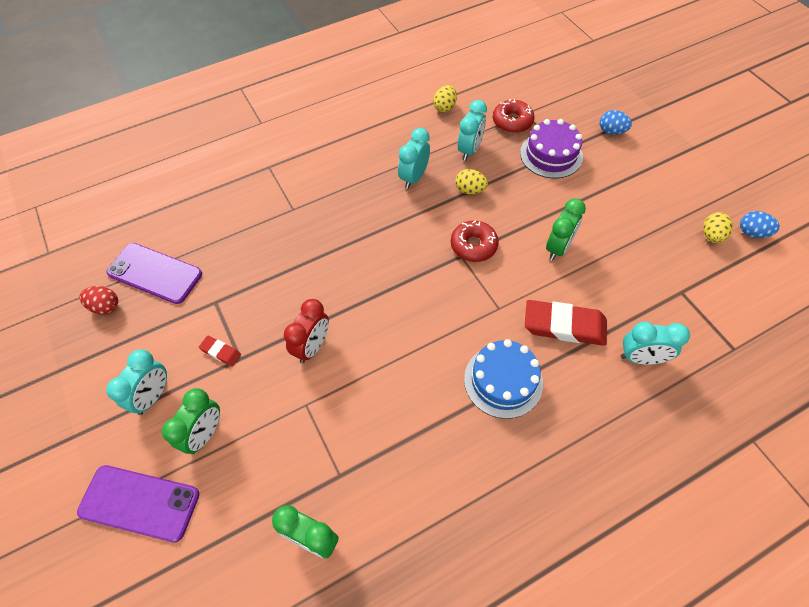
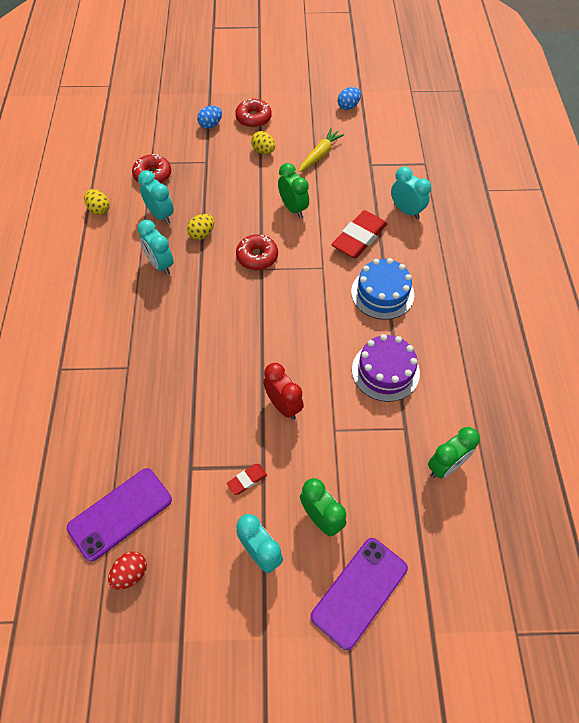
camera: 65 degrees left, 0 degrees up
purple cake [520,119,583,178] -> purple cake moved to [352,334,420,402]
turquoise clock [621,322,690,365] -> turquoise clock turned 75 degrees counterclockwise [391,167,431,219]
yellow egg [703,212,733,243] -> yellow egg moved to [251,131,275,154]
none -> red donut [235,99,272,128]
none -> yellow carrot [299,128,345,172]

